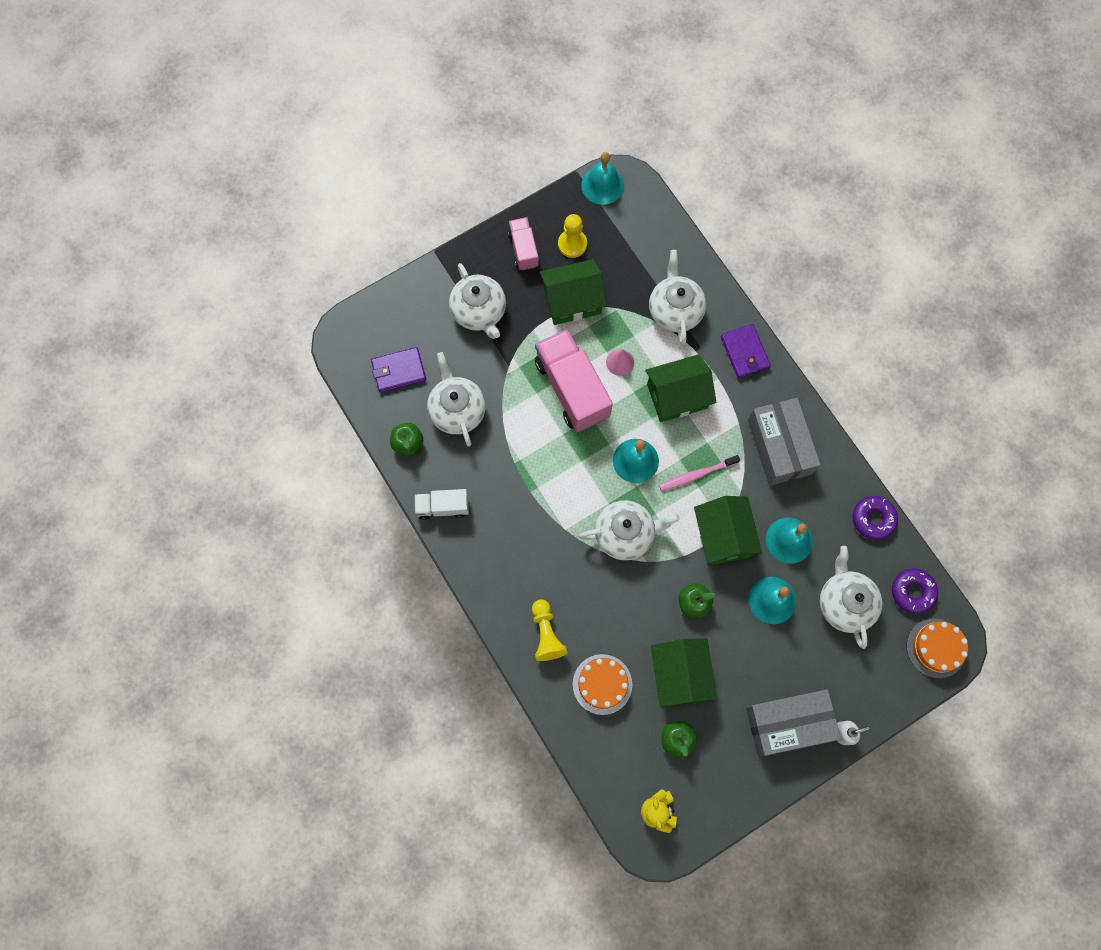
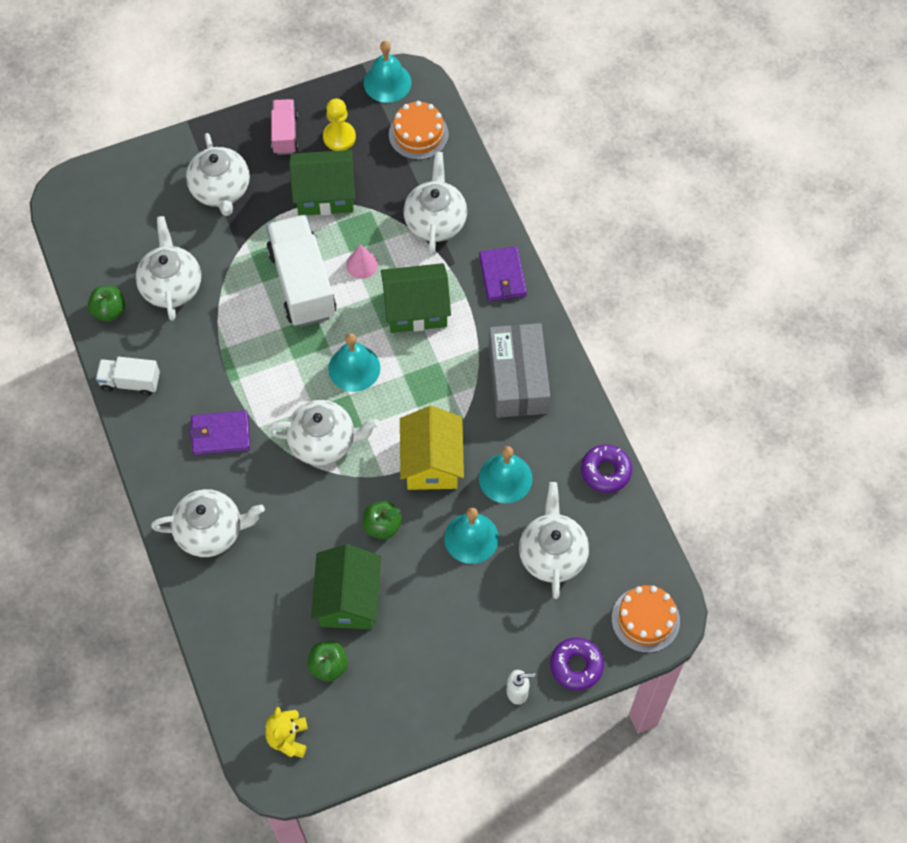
camera: 10 degrees right, 10 degrees down
purple wallet [371,347,426,392] -> purple wallet moved to [190,410,250,455]
yellow pawn [532,599,568,661] -> white teapot [151,489,265,557]
pink truck [535,329,613,432] -> white truck [266,215,336,327]
orange cake [573,654,632,715] -> orange cake moved to [389,101,449,160]
pink toothbrush [659,455,740,491] -> none
green house [694,496,762,566] -> yellow house [400,406,464,490]
grey box [746,689,841,756] -> none
purple donut [892,568,938,614] -> purple donut moved to [550,637,604,691]

